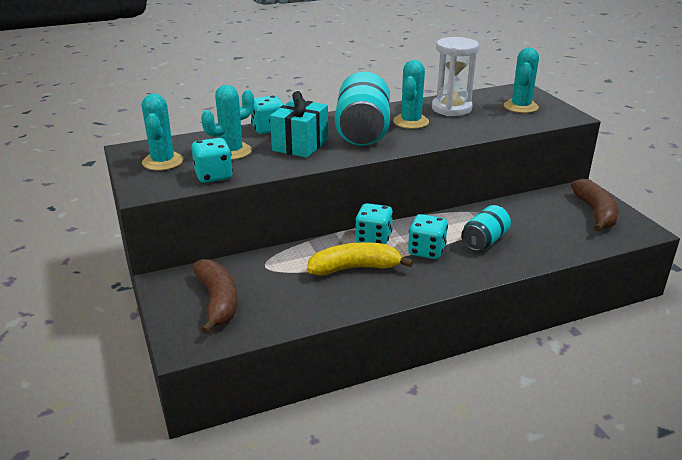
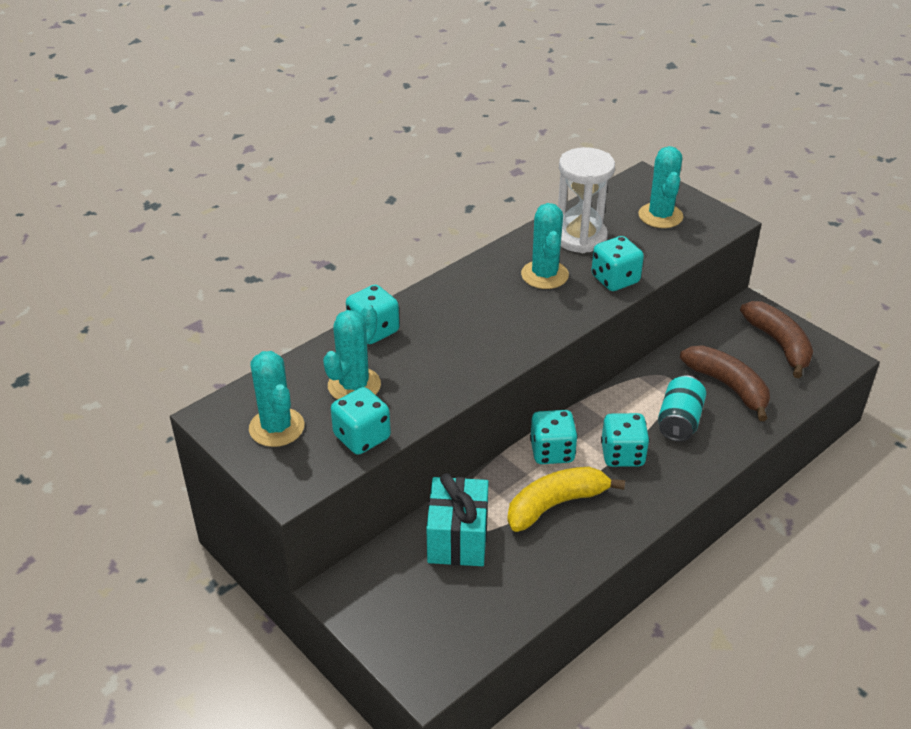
camera: 20 degrees left, 10 degrees up
brown banana [192,259,237,334] -> brown banana moved to [680,345,770,421]
turquoise gift [270,91,328,158] -> turquoise gift moved to [426,473,489,566]
turquoise can [335,71,390,146] -> none
none -> turquoise dice [591,236,644,291]

